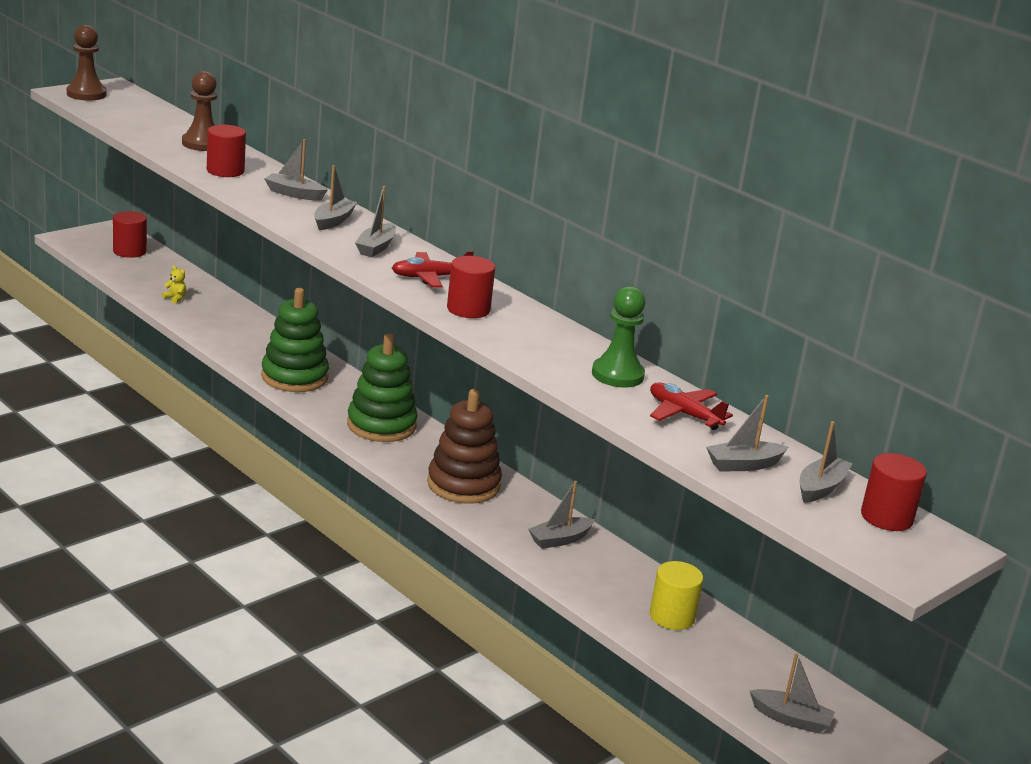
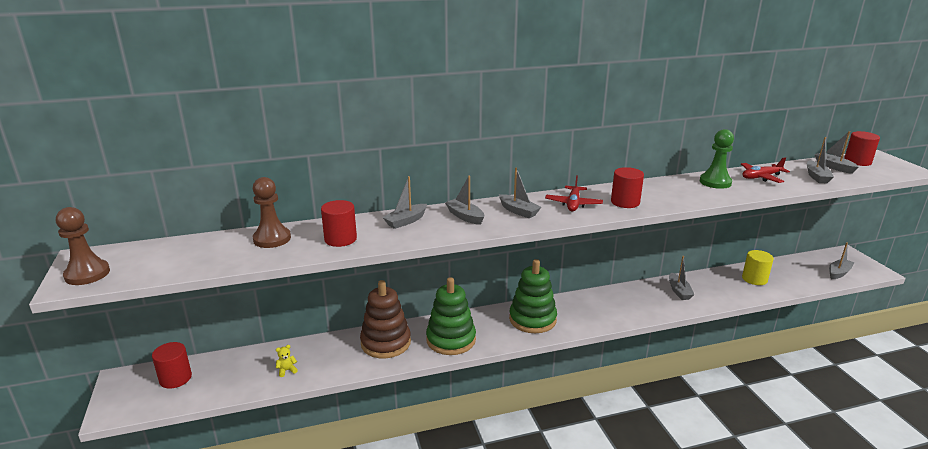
camera: 60 degrees left, 0 degrees up
brown stacking toy [427,389,502,504] -> brown stacking toy moved to [360,280,411,358]

